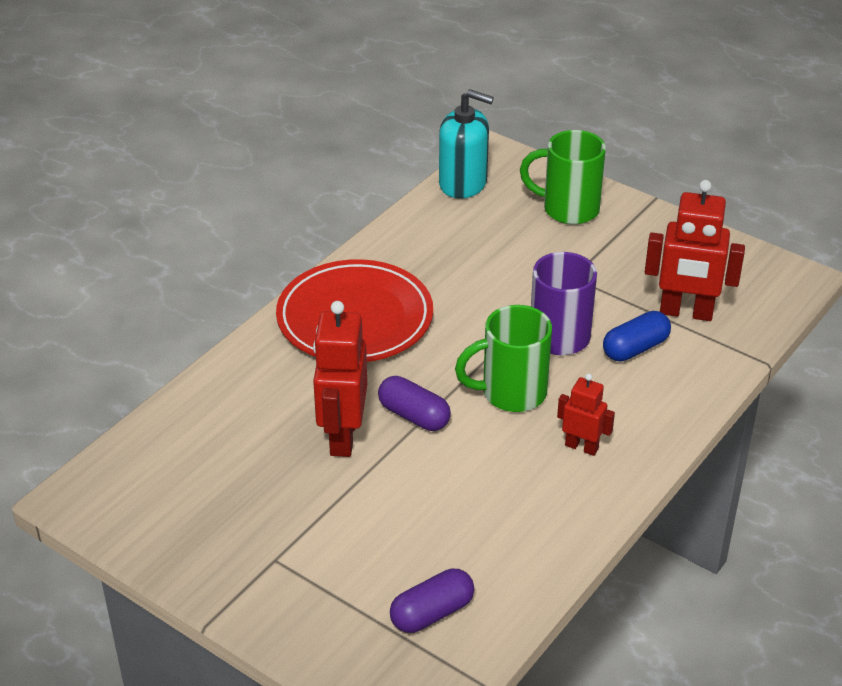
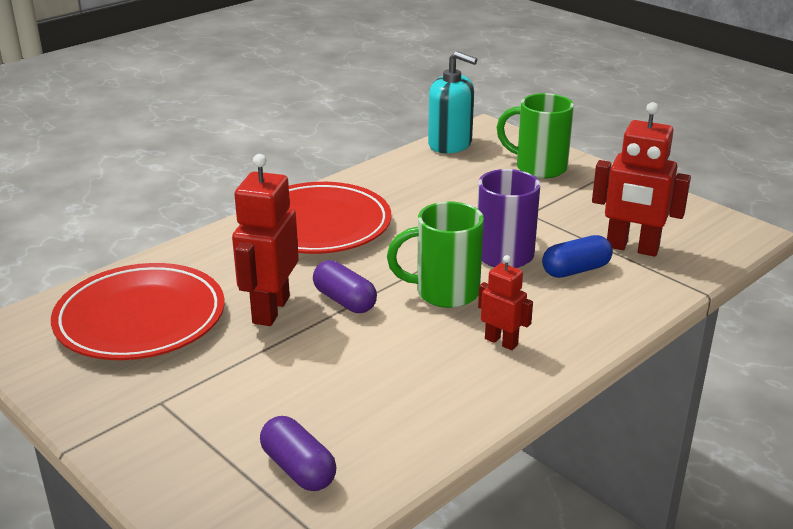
camera: 10 degrees right, 10 degrees down
purple capsule [390,569,474,633] -> purple capsule turned 75 degrees clockwise [260,416,337,491]
none -> red plate [51,263,225,360]

